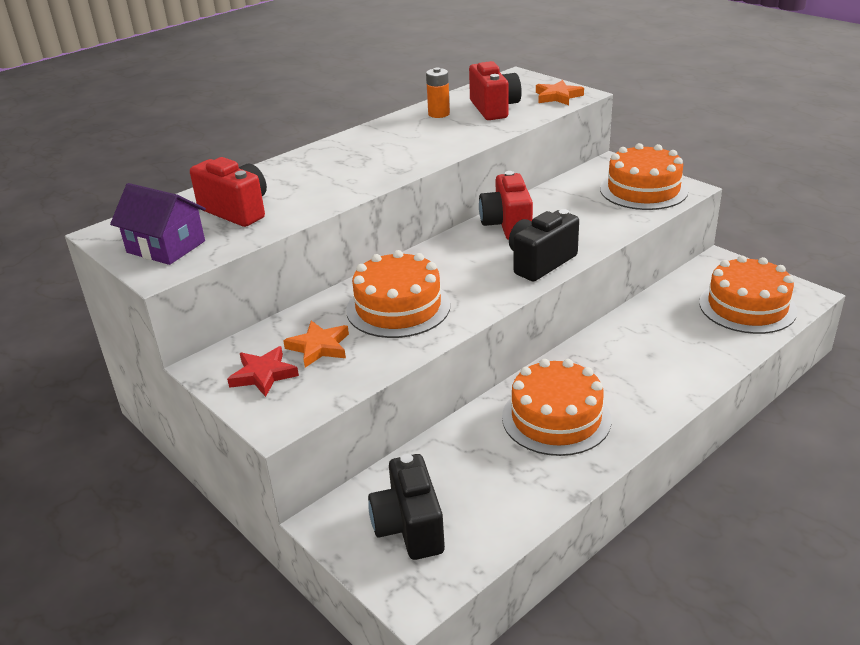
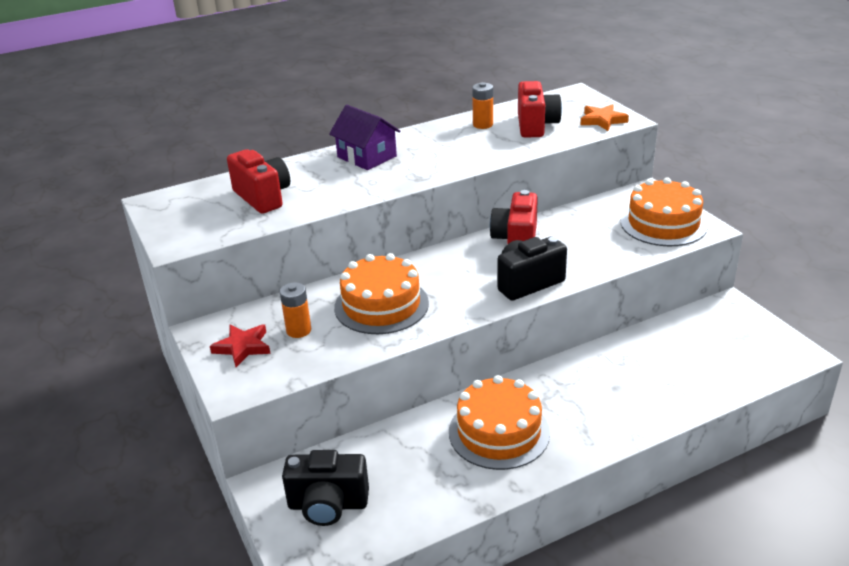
camera: 15 degrees right, 0 degrees up
purple house [110,183,206,265] -> purple house moved to [329,105,401,170]
orange star [283,321,349,368] -> orange battery [280,282,311,338]
black camera [368,454,445,560] -> black camera turned 90 degrees counterclockwise [282,450,369,526]
orange cake [699,256,797,334] -> none

